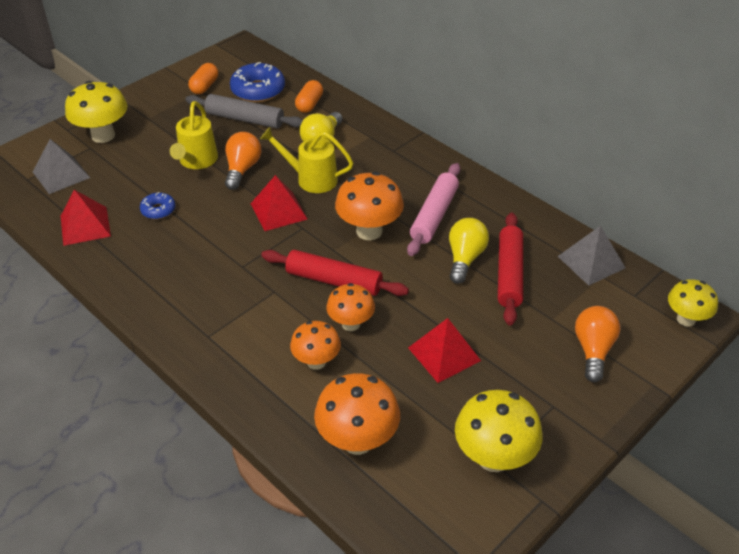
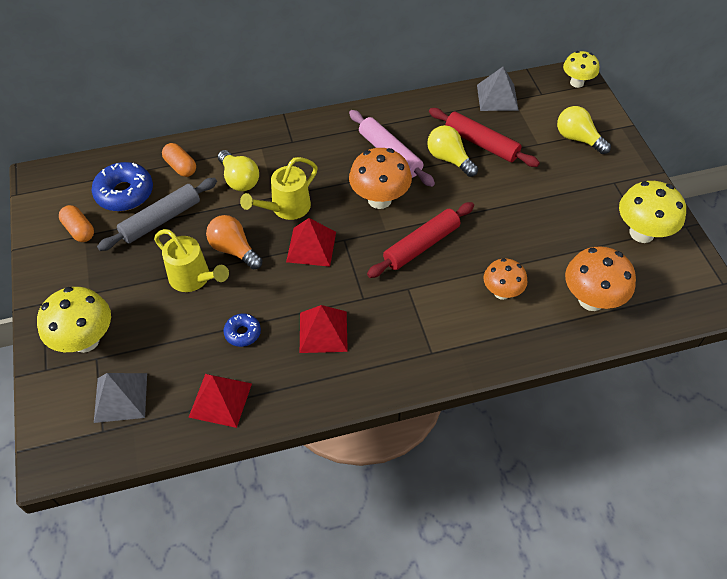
camera: 60 degrees left, 10 degrees up
orange mushroom [326,283,375,331] -> none
red pyramid [408,318,481,383] -> red pyramid moved to [300,305,348,353]
orange light bulb [575,306,620,382] -> yellow light bulb [557,106,611,154]

